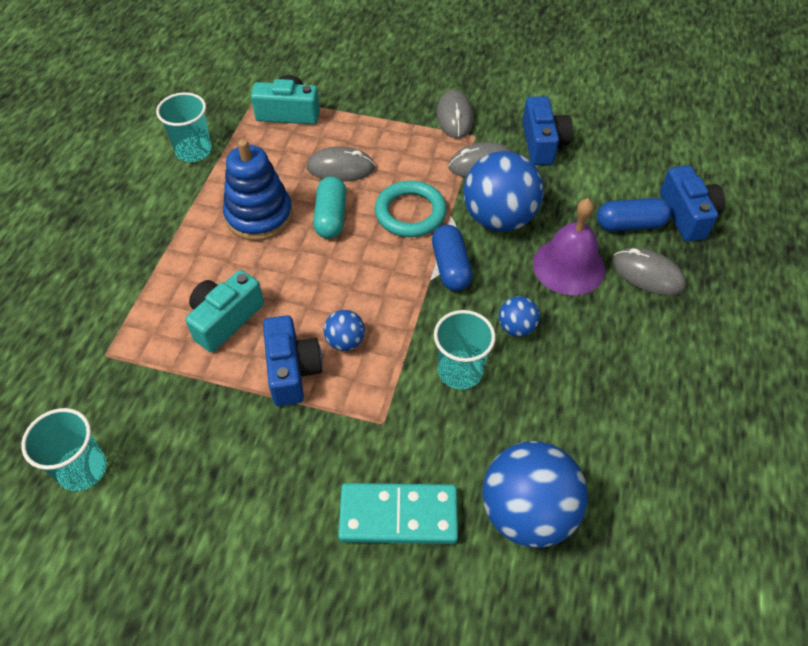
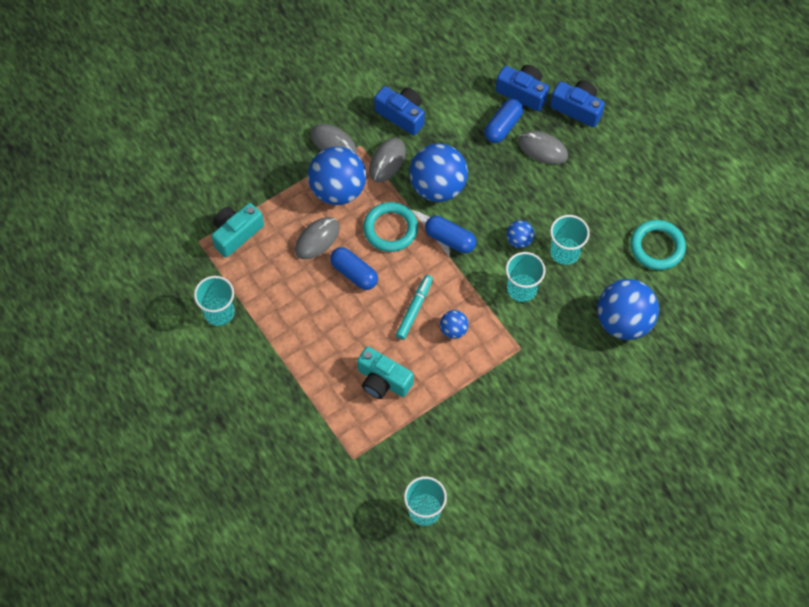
camera: 50 degrees left, 10 degrees up
turquoise camera [186,270,264,352] -> turquoise camera turned 45 degrees counterclockwise [357,346,414,399]
blue stacking toy [223,139,293,241] -> none
blue camera [263,315,323,406] -> blue camera moved to [550,80,605,127]
turquoise capsule [313,176,347,239] -> blue capsule [330,247,378,290]
turquoise domino [338,483,458,544] -> none
purple bell [533,198,605,295] -> none
grey mouse [612,248,686,296] -> grey mouse turned 45 degrees clockwise [518,131,568,164]
none -> blue ball [308,146,366,205]
none -> turquoise marker [396,275,433,340]
none -> turquoise cup [550,215,590,265]
none -> turquoise ring [630,220,686,270]

